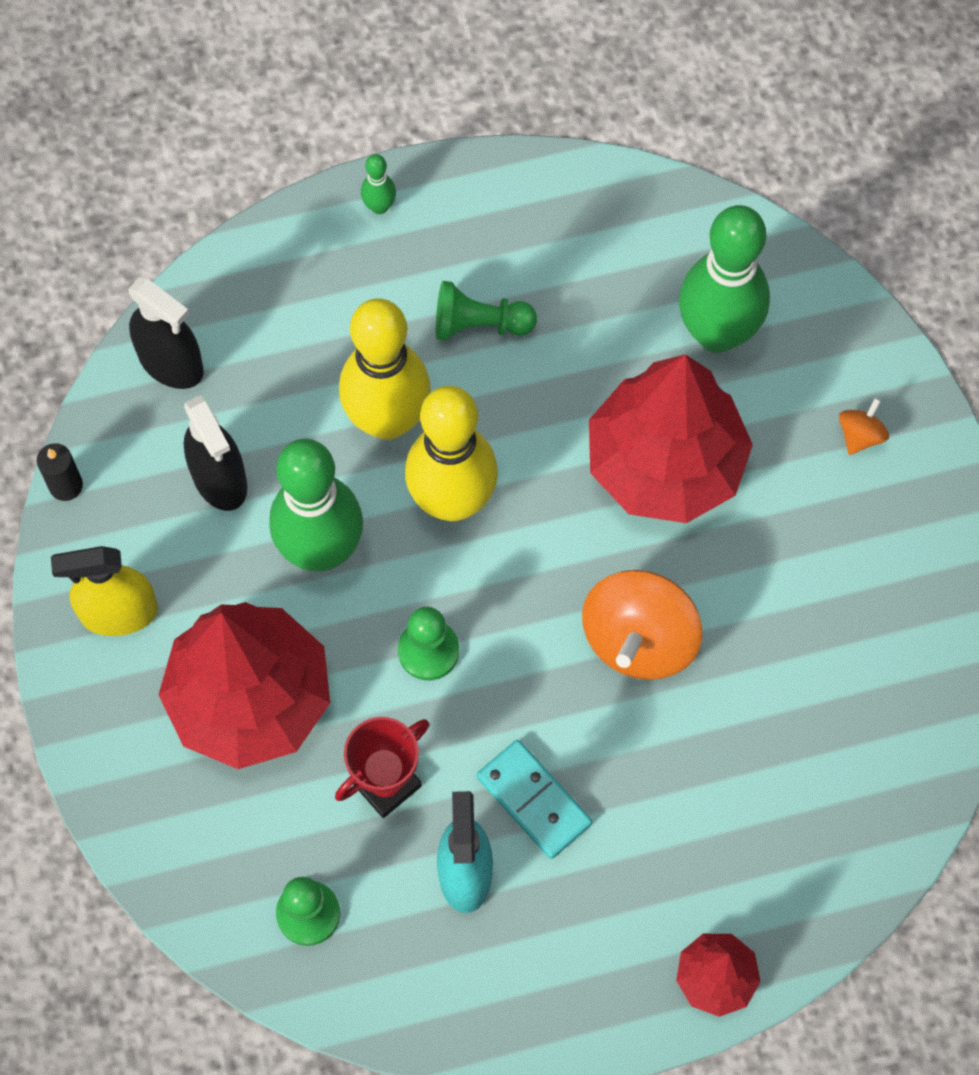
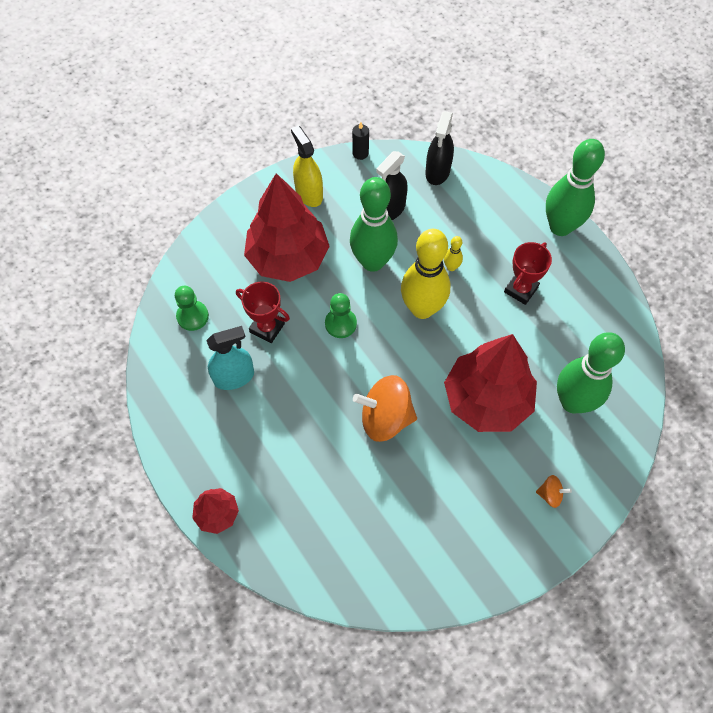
camera: 70 degrees right, 5 degrees down
yellow bowling pin [339,298,431,440] -> yellow bowling pin [444,236,463,271], size x0.41
green bowling pin [361,154,396,214] -> green bowling pin [546,139,605,236], size x2.47
green pawn [436,281,537,340] -> red trophy [504,242,552,305]
turquoise domino [477,740,592,859] -> none

